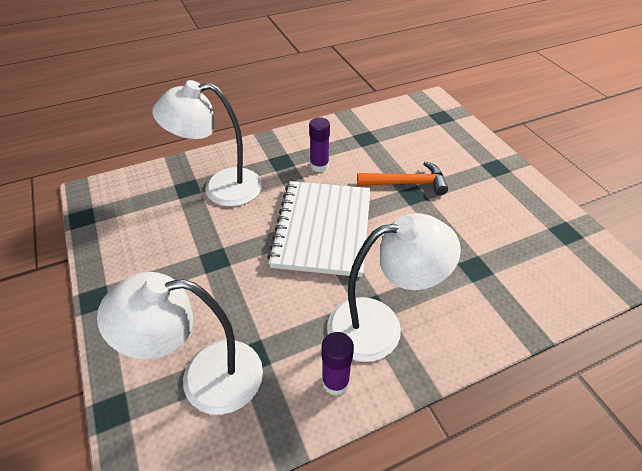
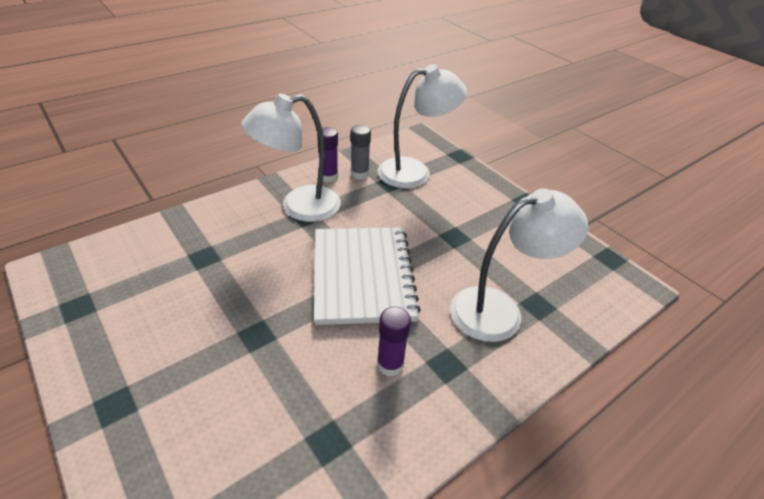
camera: 165 degrees right, 5 degrees down
orange hammer [357,161,448,195] -> none
none -> grey glue stick [351,125,371,180]

